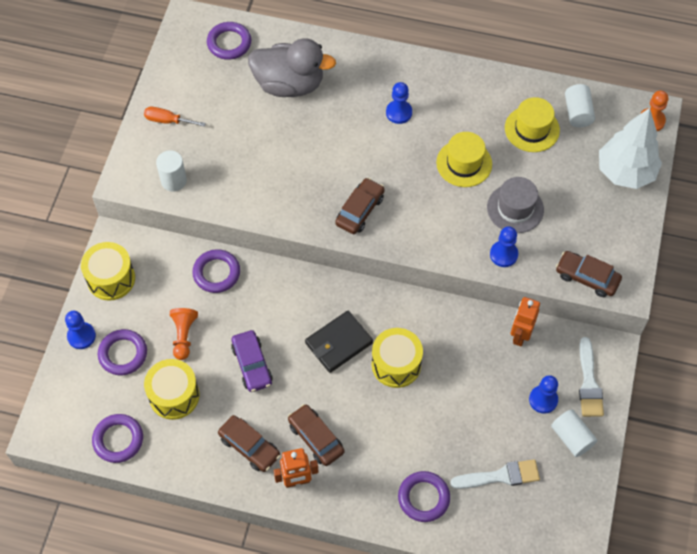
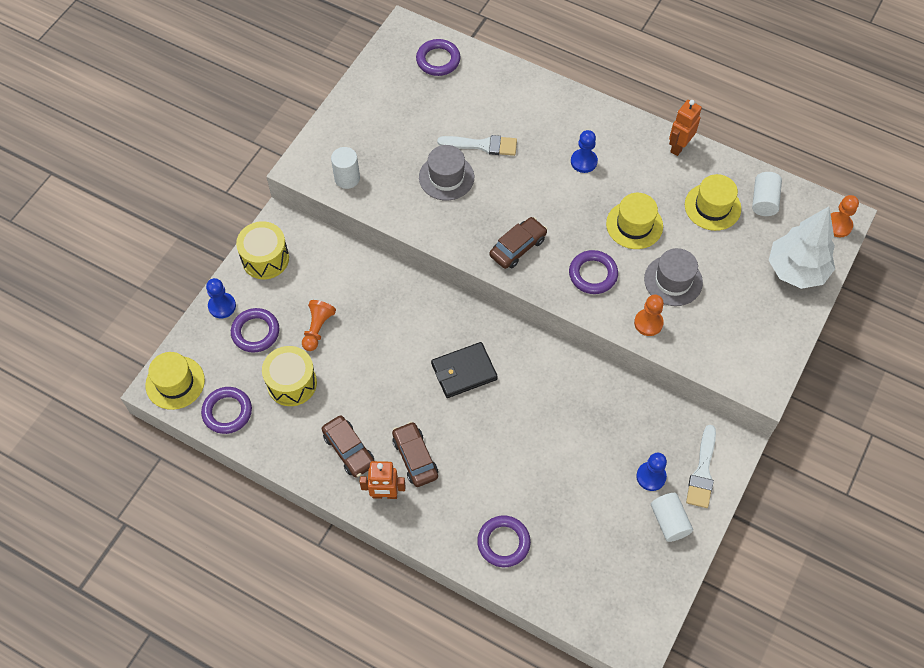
camera: 15 degrees right, 0 degrees up
orange screwdriver [144,107,206,127] -> none
purple ring [192,249,240,293] -> purple ring moved to [569,250,618,294]
purple car [231,330,273,392] -> none
grey duck [248,38,336,97] -> none
yellow drum [372,328,423,388] -> none
white brush [450,459,540,489] -> white brush moved to [437,135,517,156]
blue pawn [490,226,518,267] -> orange pawn [634,294,664,336]
orange robot [511,297,540,347] -> orange robot moved to [669,100,702,156]
brown car [556,251,622,297] -> none
none -> yellow hat [146,352,205,410]
none -> grey hat [419,145,474,201]

